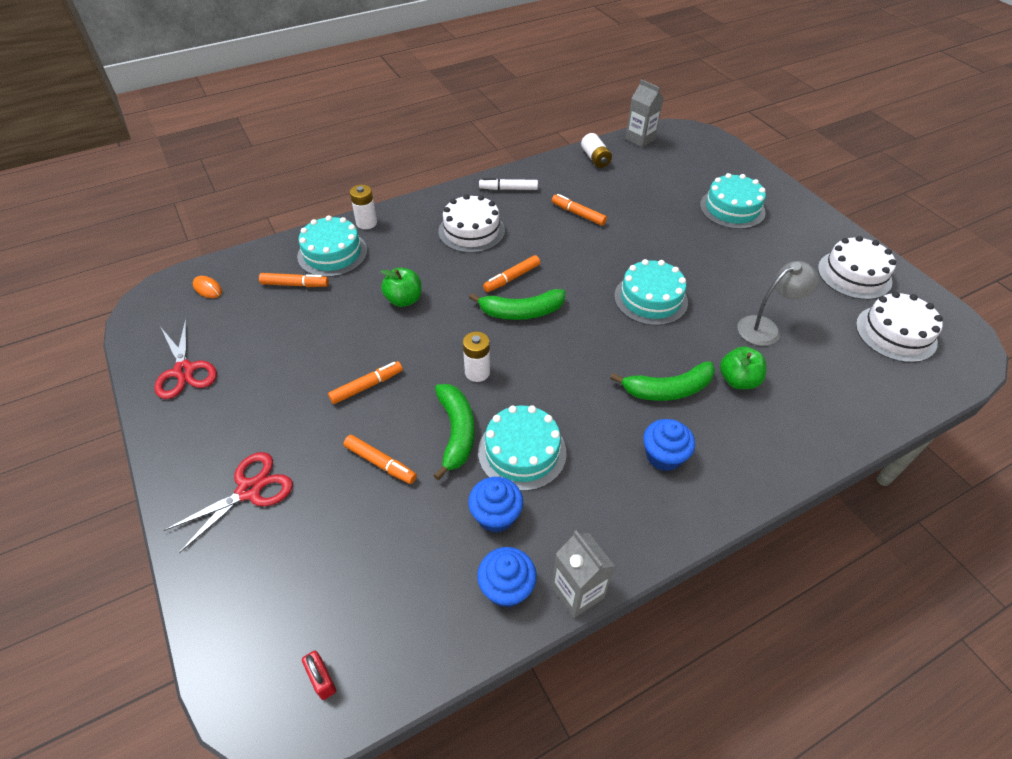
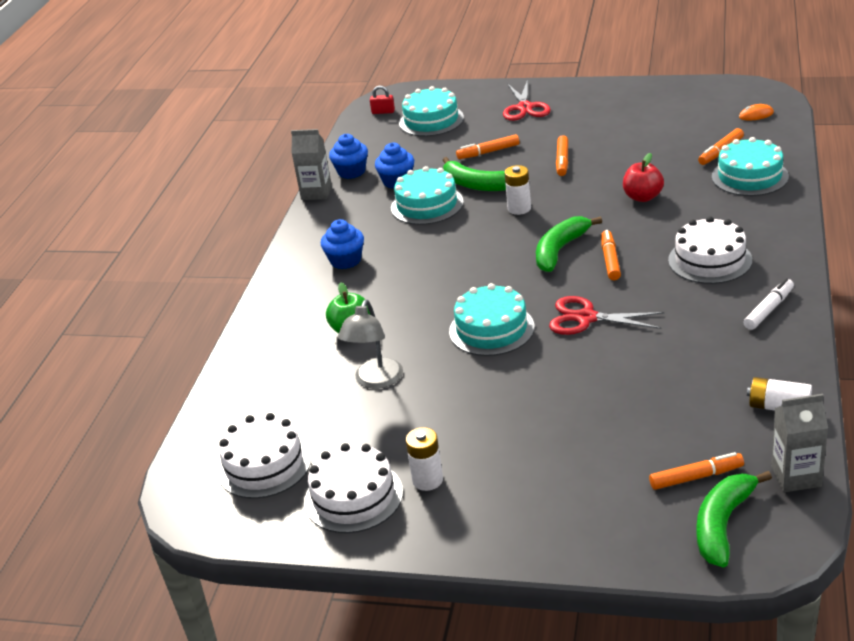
camera: 135 degrees right, 15 degrees down
red scissors [154,319,217,399] -> red scissors moved to [549,296,665,335]
white battery [350,185,377,229] -> white battery moved to [405,427,443,491]
green apple [381,268,422,307] -> red apple [623,153,664,202]
orange marker [552,194,607,226] -> orange marker moved to [649,452,744,490]
green banana [610,361,715,401] -> green banana moved to [696,471,772,568]
turquoise cake [700,173,766,229] -> turquoise cake moved to [399,86,464,136]

